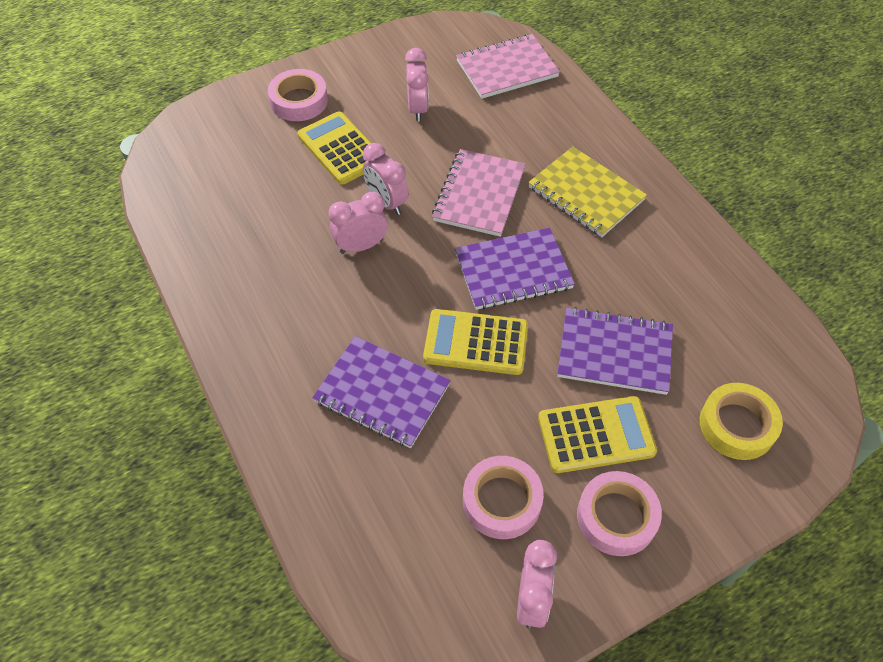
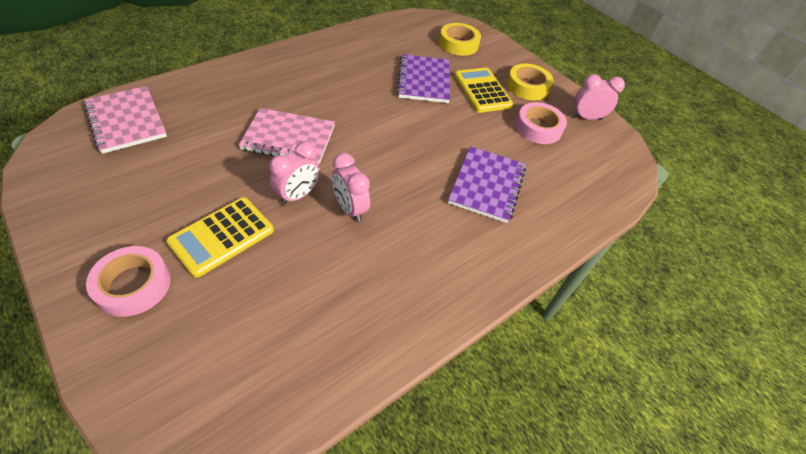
camera: 105 degrees left, 5 degrees down
pink clock [405,48,429,122] -> none
yellow calculator [423,309,528,375] -> none
purple notebook [455,228,575,310] -> none
yellow notebook [528,147,647,237] -> none
pink tape [577,471,662,556] -> yellow tape [507,63,554,100]

